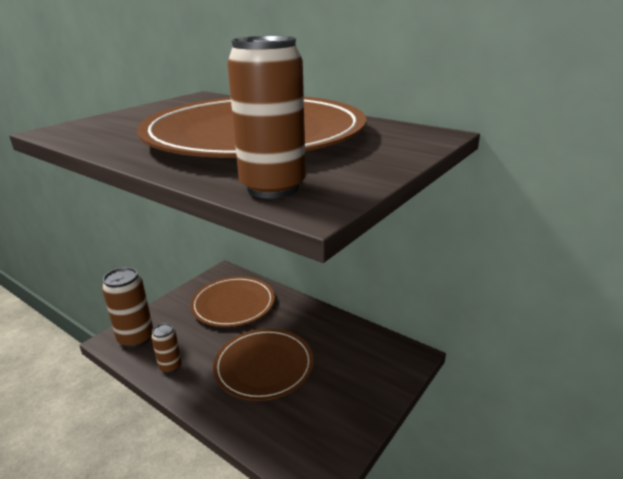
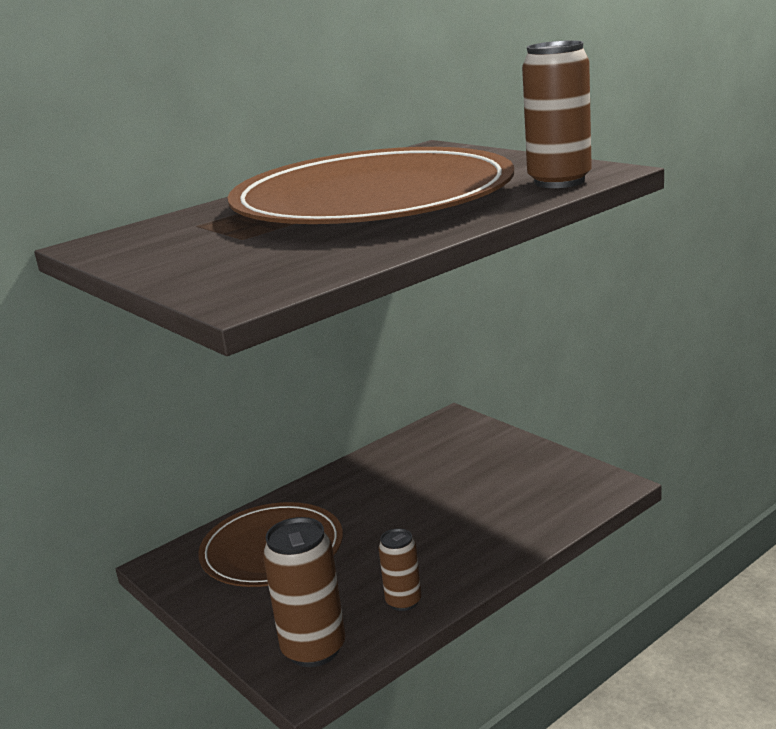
camera: 75 degrees left, 5 degrees down
brown plate [213,328,314,401] -> none

